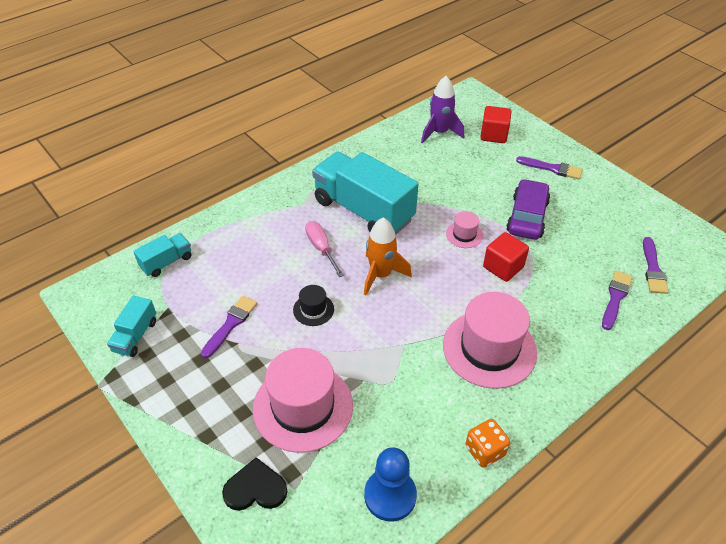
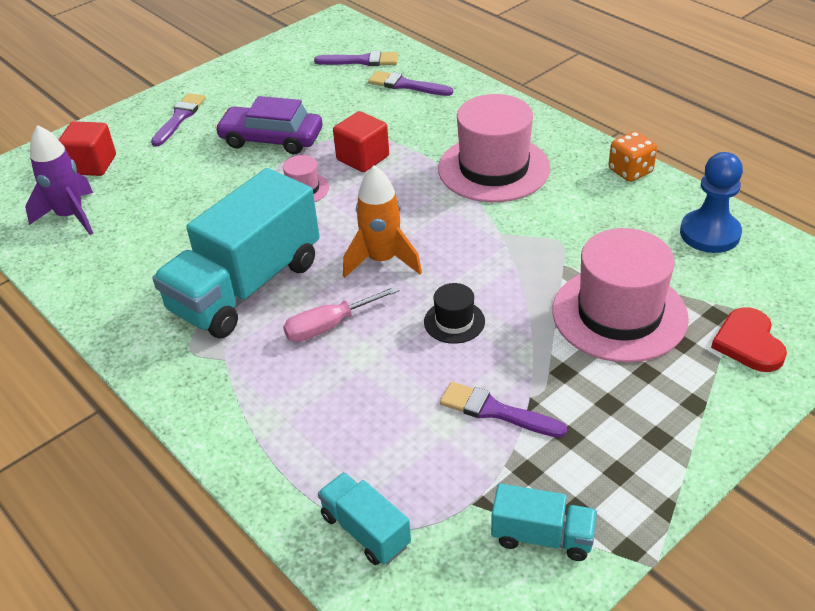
camera: 90 degrees left, 5 degrees down
black heart [222,457,288,511] -> red heart [711,307,787,372]

